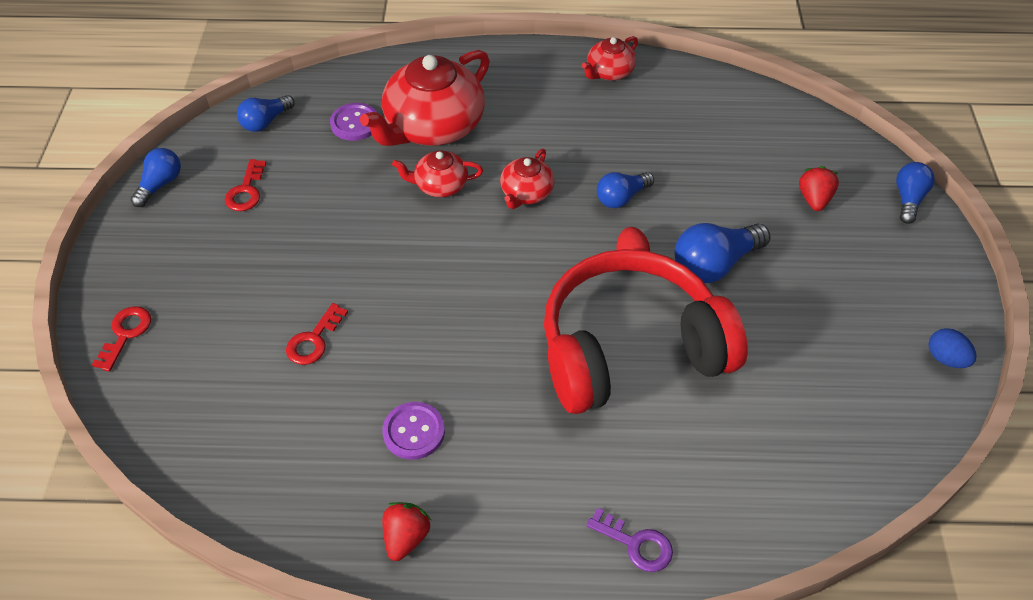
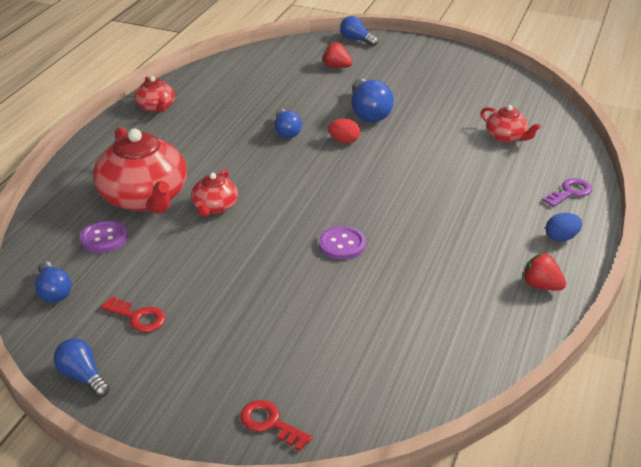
camera: 70 degrees left, 15 degrees down
red key [286,303,348,365] -> none
purple button [383,402,445,460] -> purple button moved to [319,226,366,260]
red teapot [500,149,554,209] -> red teapot moved to [481,105,541,143]
red headphones [544,249,748,414] -> none
blue egg [928,328,976,368] -> blue egg moved to [546,213,582,242]

